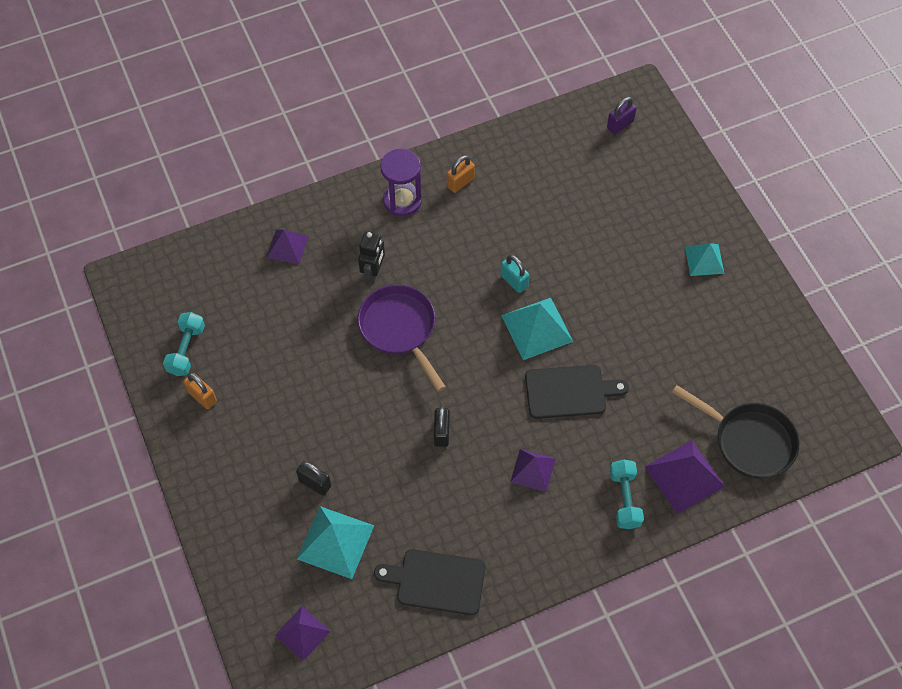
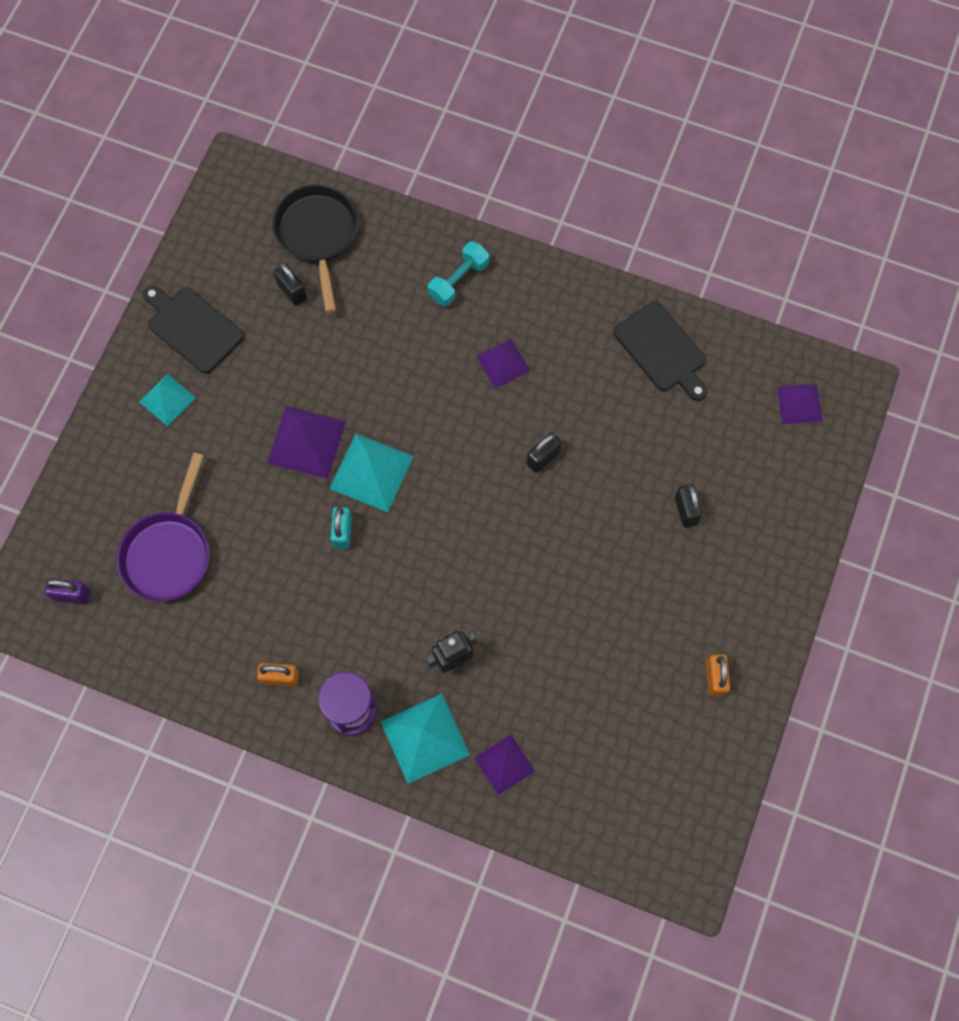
camera: 135 degrees left, 10 degrees up
turquoise dumbbell [163,312,205,376] -> none
turquoise pyramid [297,506,374,579] -> turquoise pyramid moved to [381,694,470,784]
purple pan [358,285,446,392] -> purple pan moved to [117,453,210,602]
black cutting board [525,365,629,419] -> black cutting board moved to [143,285,244,374]
purple pyramid [645,440,725,514] -> purple pyramid moved to [267,406,346,479]
none -> black padlock [274,263,307,306]

